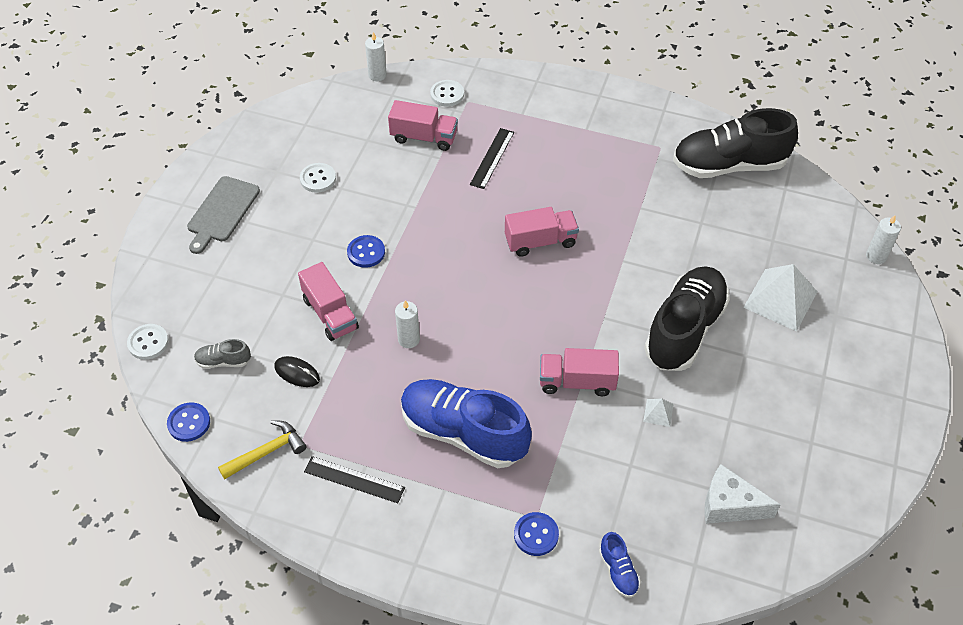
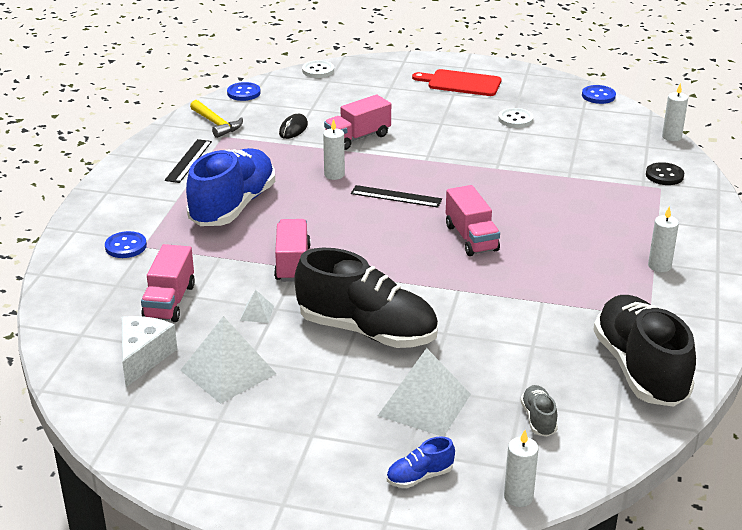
camera: 85 degrees right, 20 degrees down
grey cutting board [187,176,260,254] -> red cutting board [412,69,501,96]
grey shoe [194,339,251,369] -> grey shoe moved to [521,385,558,437]
blue button [347,235,385,268] -> blue button moved to [582,85,616,104]
pink truck [388,100,458,151] -> pink truck moved to [141,244,195,322]
white button [430,80,464,107] -> black button [646,162,684,185]
black ruler [470,128,514,189] -> black ruler moved to [351,185,442,208]
blue shoe [599,532,641,598] -> blue shoe moved to [387,436,455,488]
none -> white pyramid [180,316,276,404]
none -> white candle [648,206,679,272]

